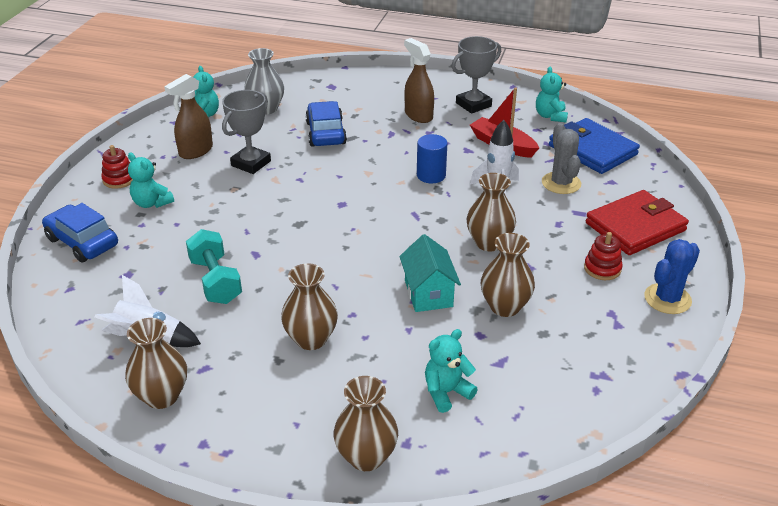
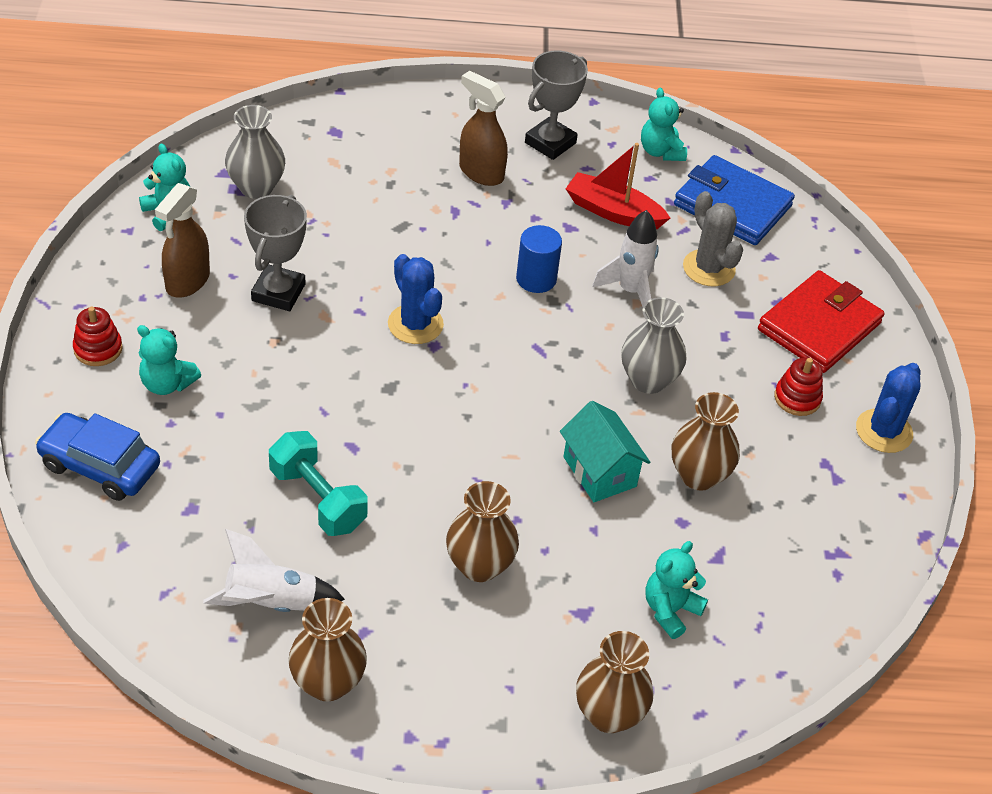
camera: 20 degrees left, 10 degrees up
blue car [305,101,347,147] -> none
brown vase [466,173,516,251] -> grey vase [621,297,686,394]
none -> blue cactus [388,254,444,344]

